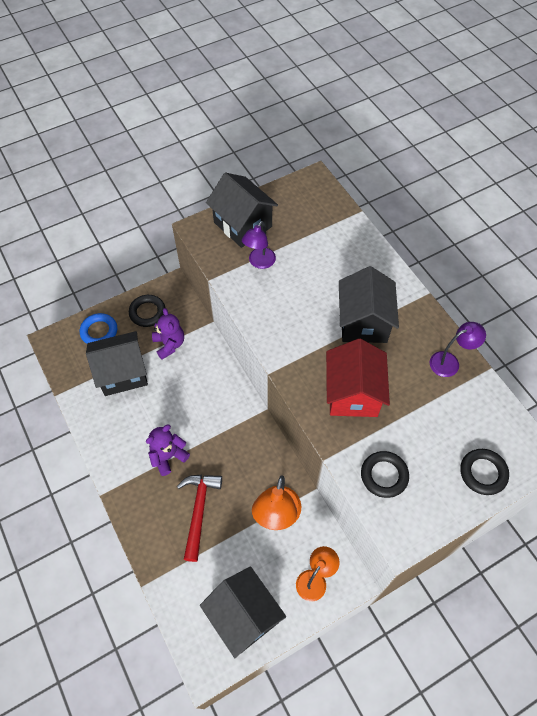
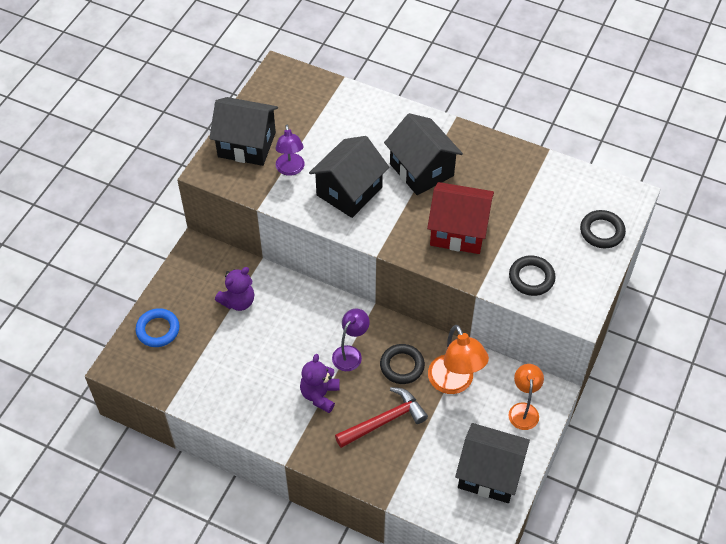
camera: 35 degrees left, 5 degrees down
black house [86,331,148,396] -> black house moved to [309,136,389,218]
black ring [129,295,166,327] -> black ring moved to [380,344,425,384]
purple teddy bear [152,308,184,360] -> purple teddy bear turned 105 degrees clockwise [215,267,254,311]
red hammer [177,475,222,562] -> red hammer turned 90 degrees clockwise [335,387,428,448]
red house [326,339,390,417] -> red house turned 45 degrees counterclockwise [427,182,494,254]
purple lamp [430,322,486,377] -> purple lamp moved to [332,308,370,371]

